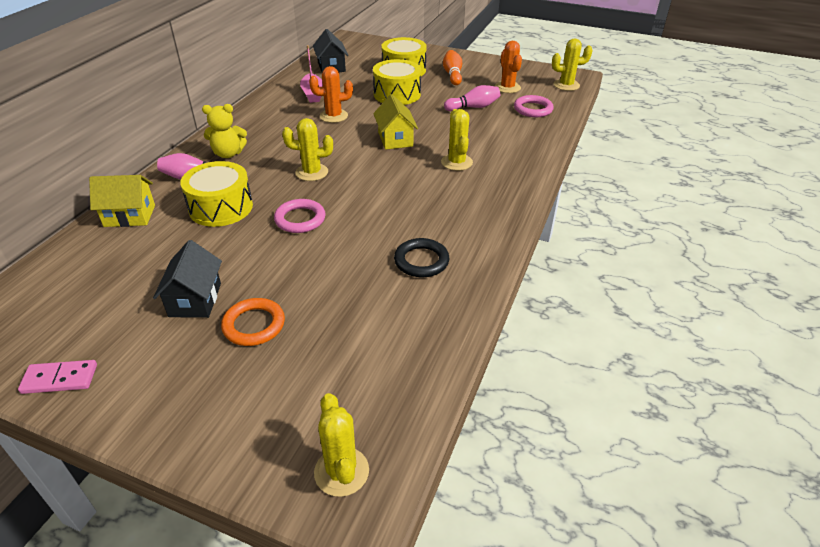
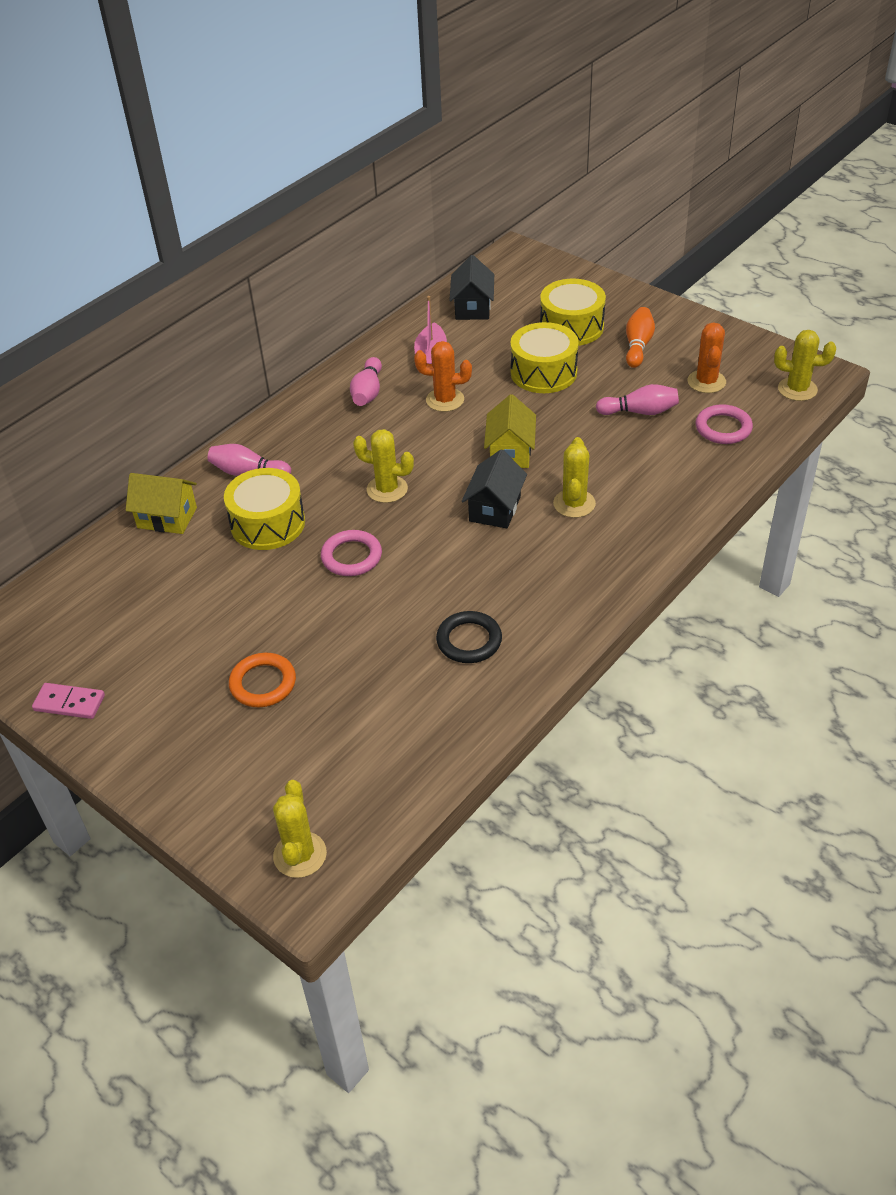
camera: 20 degrees right, 5 degrees up
black house [153,240,222,318] -> black house moved to [462,450,527,528]
yellow teddy bear [202,104,247,158] -> none
none -> pink bowling pin [350,357,382,406]

